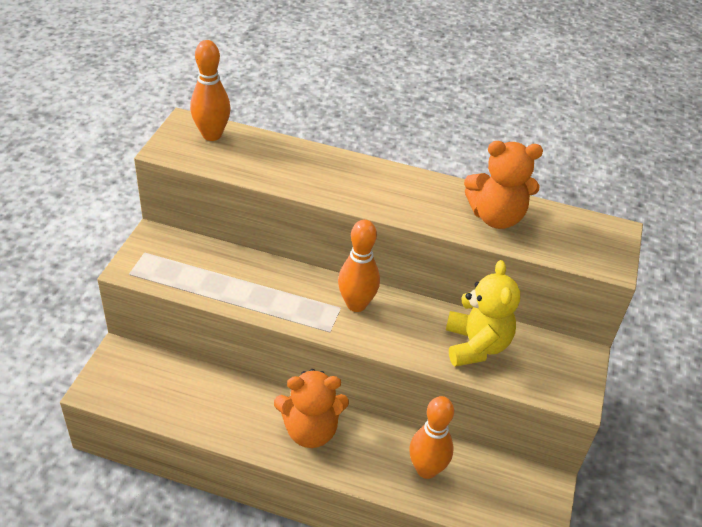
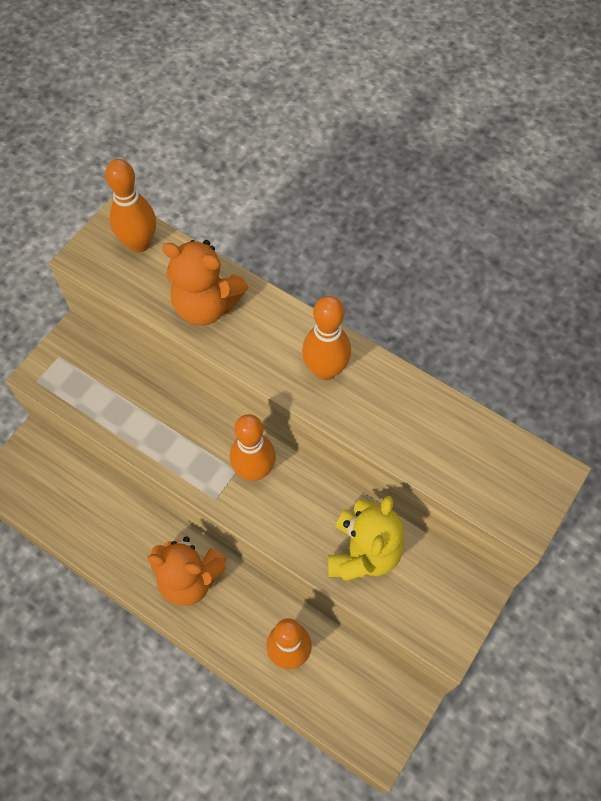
camera: 20 degrees right, 20 degrees up
orange teddy bear [464,141,543,229] -> orange teddy bear moved to [162,240,248,325]
none -> orange bowling pin [302,296,351,380]

